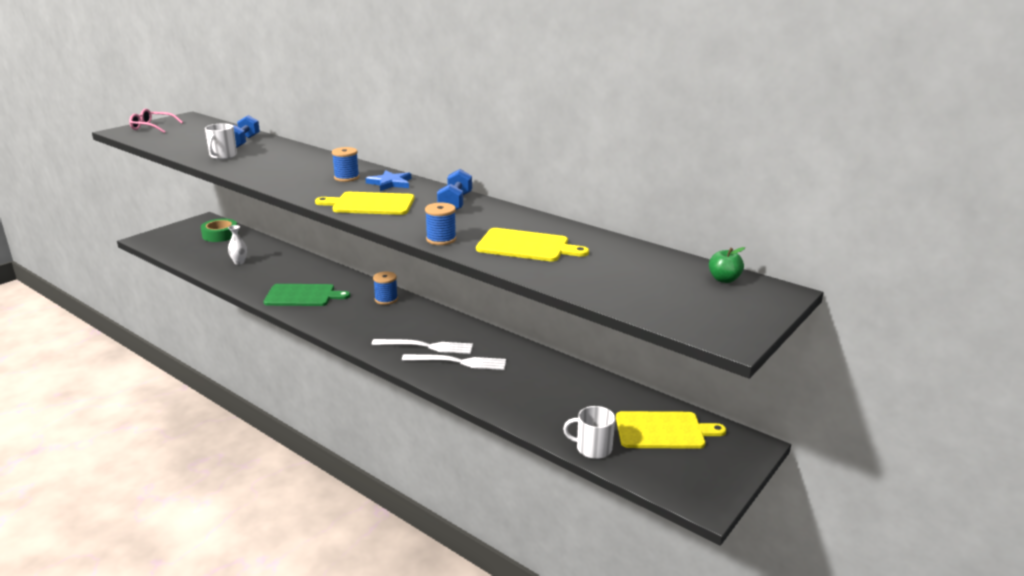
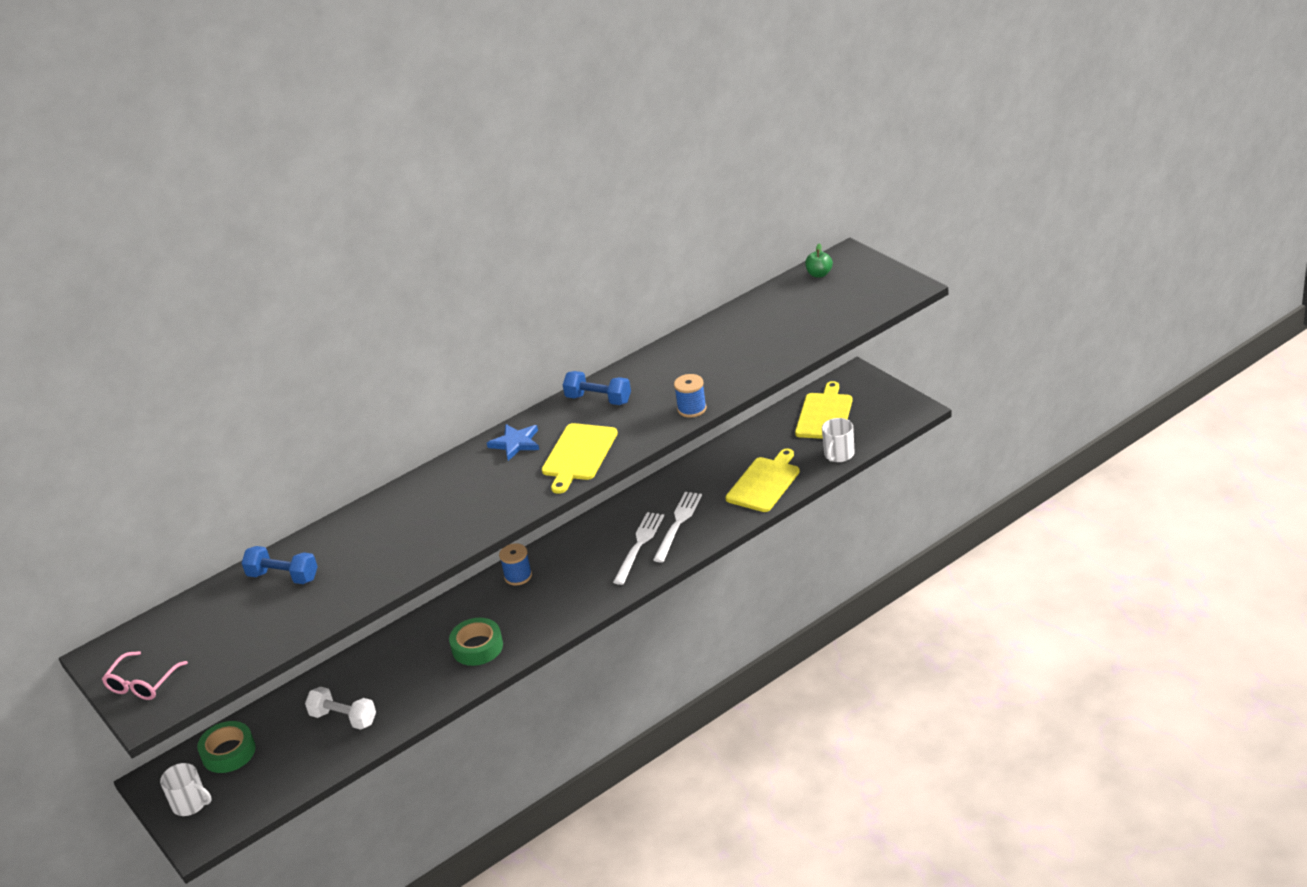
camera: 70 degrees left, 10 degrees up
white mug [205,123,237,159] -> white mug moved to [160,763,212,816]
white vase [228,225,247,265] -> white dumbbell [305,686,376,730]
green cutting board [264,284,350,306] -> green tape [449,618,503,666]
blue spool [332,147,359,182] -> none
yellow cutting board [476,228,589,262] -> yellow cutting board moved to [725,448,800,512]

